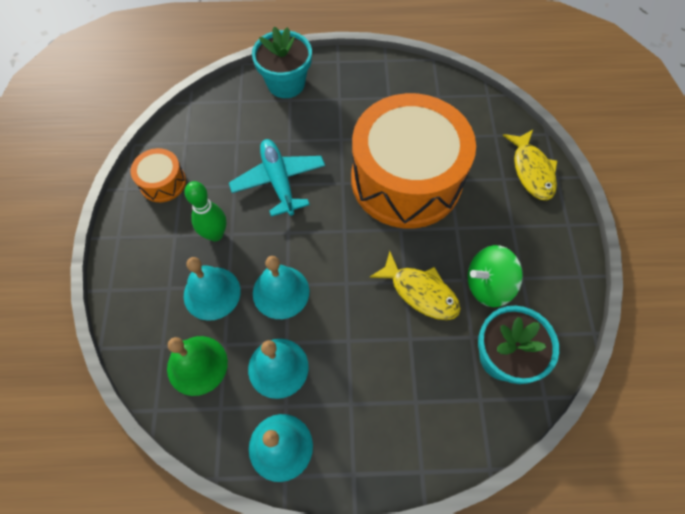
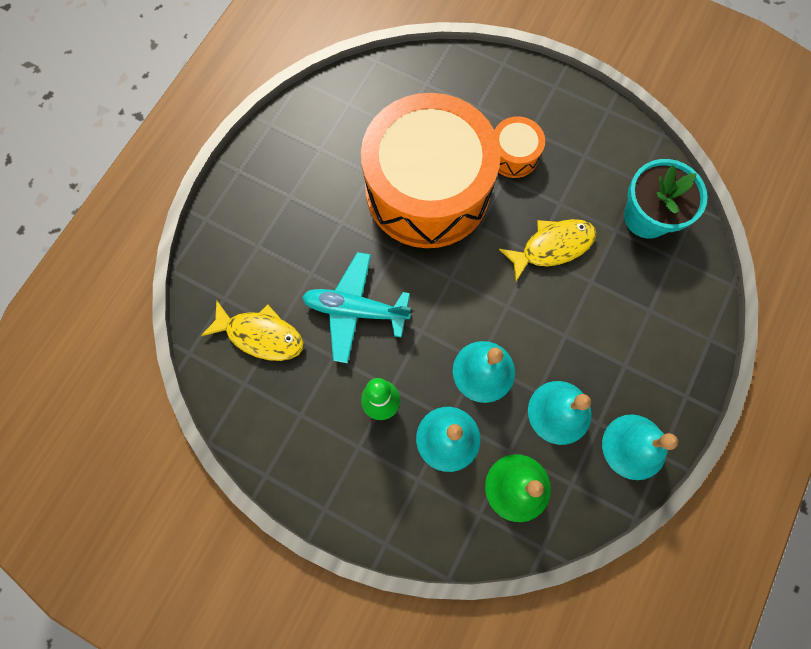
camera: 60 degrees left, 10 degrees up
orange drum [131,148,186,202] -> orange drum moved to [495,116,545,178]
turquoise flower pot [252,26,312,98] -> none
green spinning top [468,245,523,307] -> none
yellow fish [503,130,557,200] -> yellow fish moved to [201,301,304,361]

